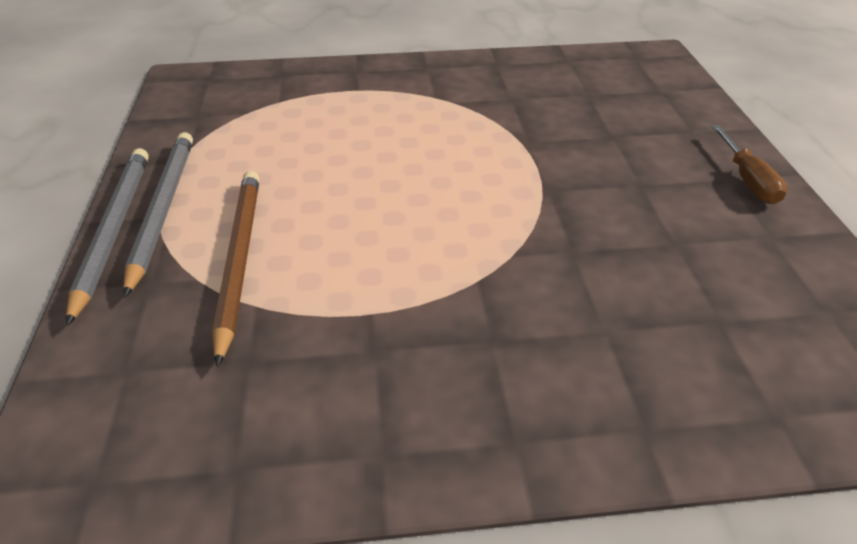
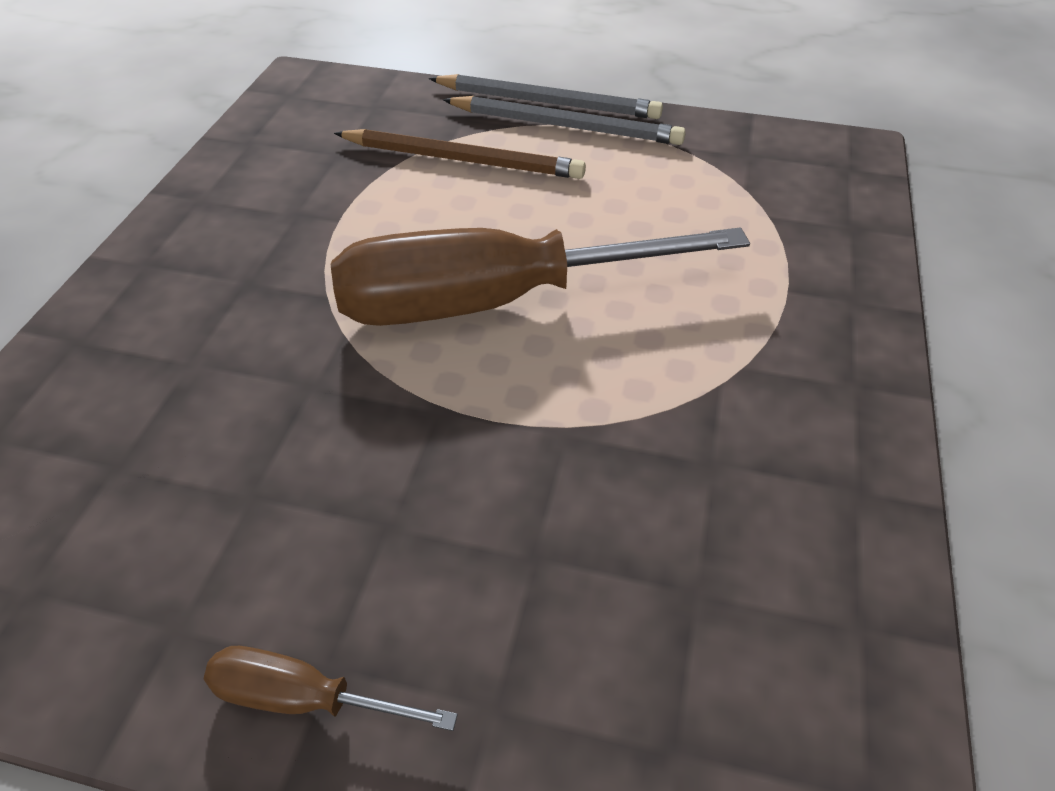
camera: 110 degrees right, 5 degrees up
none -> brown screwdriver [331,227,750,326]

